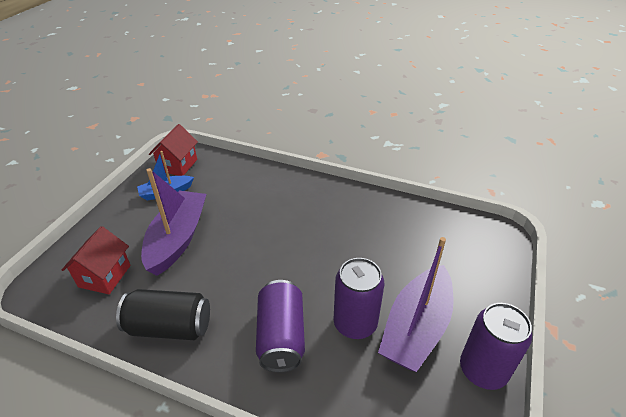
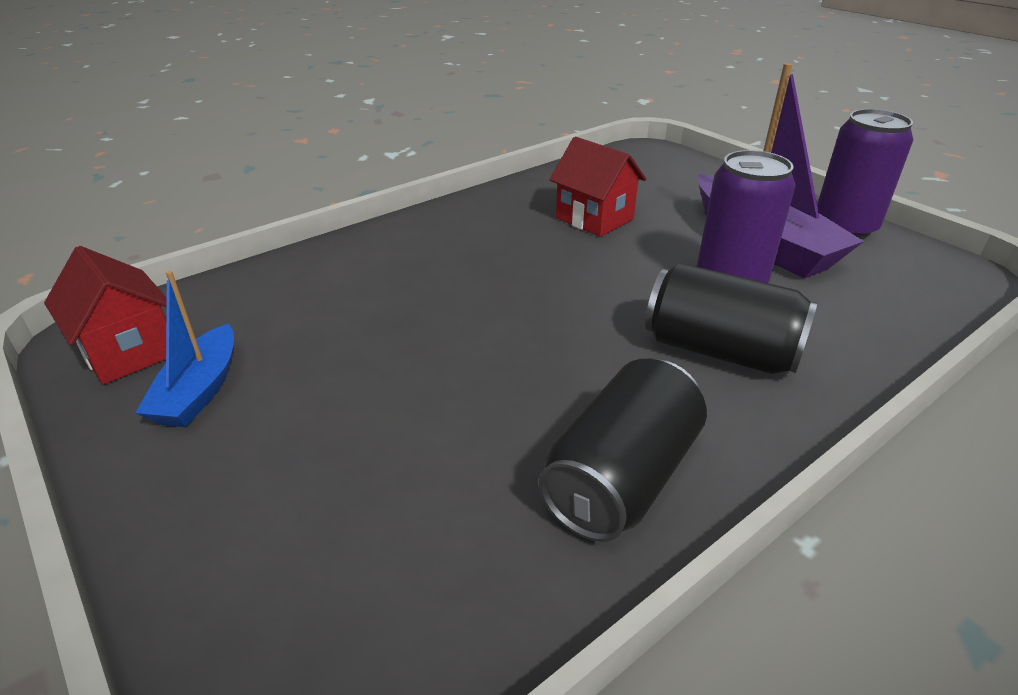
camera: 60 degrees left, 5 degrees down
red house [62,226,131,294] -> red house moved to [549,137,646,237]
purple boat [141,168,206,276] -> none
purple can [256,280,305,373] -> black can [645,263,818,374]

